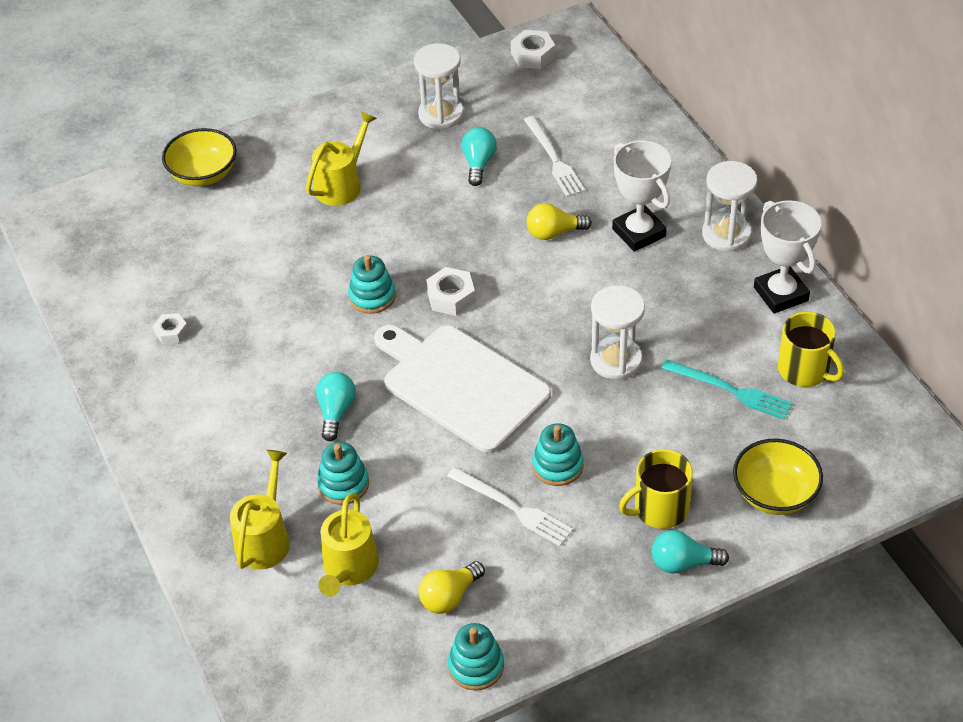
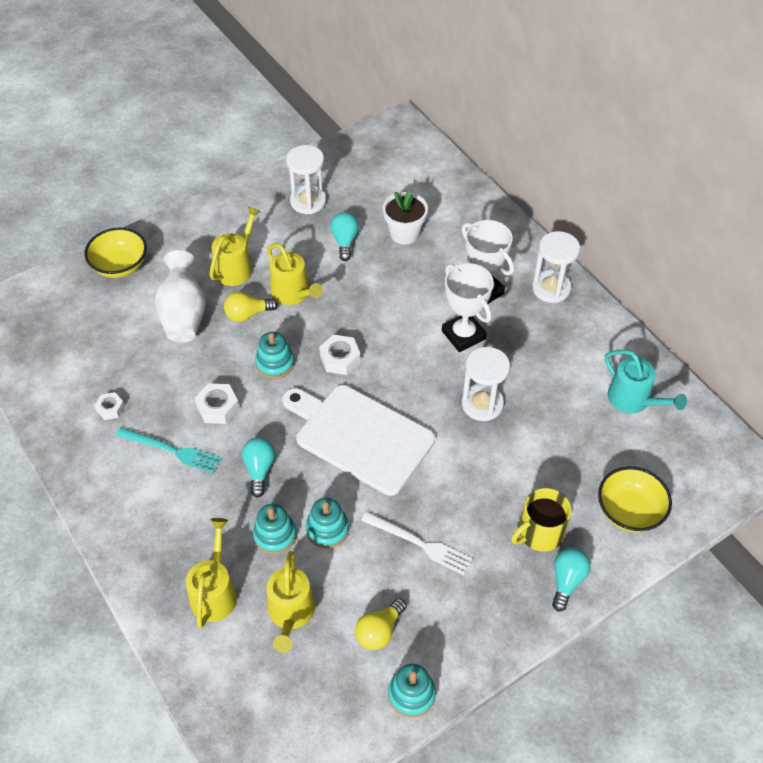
camera: 10 degrees left, 5 degrees up
white nut [511,30,555,69] -> white nut moved to [195,383,239,424]
white fork [524,116,585,197] -> white flower pot [383,190,428,245]
yellow light bulb [527,203,592,240] -> yellow light bulb moved to [224,292,278,322]
turquoise stacking toy [532,423,584,486] -> turquoise stacking toy moved to [306,498,349,548]
turquoise light bulb [652,530,729,573] -> turquoise light bulb turned 120 degrees clockwise [552,548,590,611]
turquoise fork [661,359,793,420] -> turquoise fork moved to [116,427,221,474]
white trophy [754,200,821,314] -> white trophy moved to [442,263,494,352]
yellow mug [778,312,844,387] -> turquoise watering can [605,350,687,413]
none -> white vase [155,250,206,343]
none -> yellow watering can [267,243,323,305]

